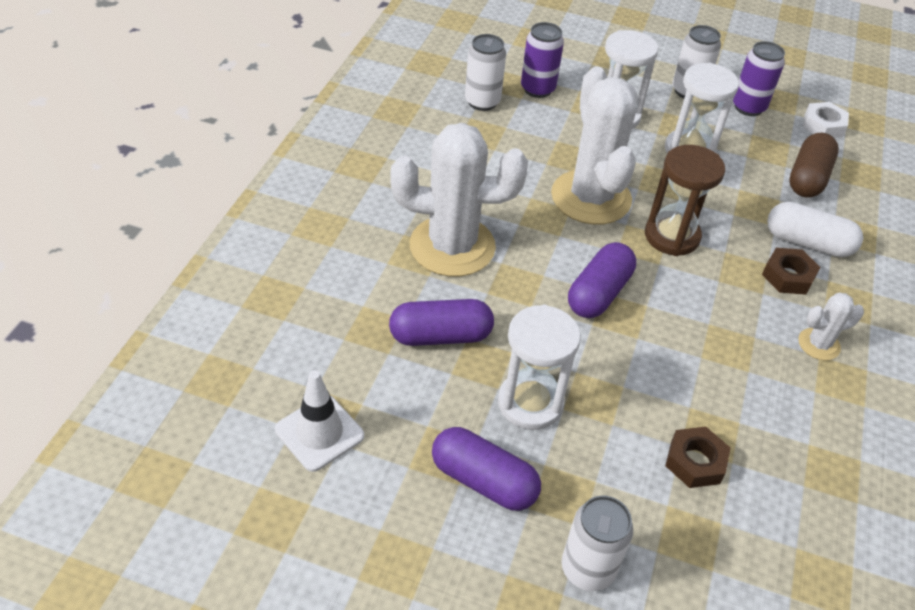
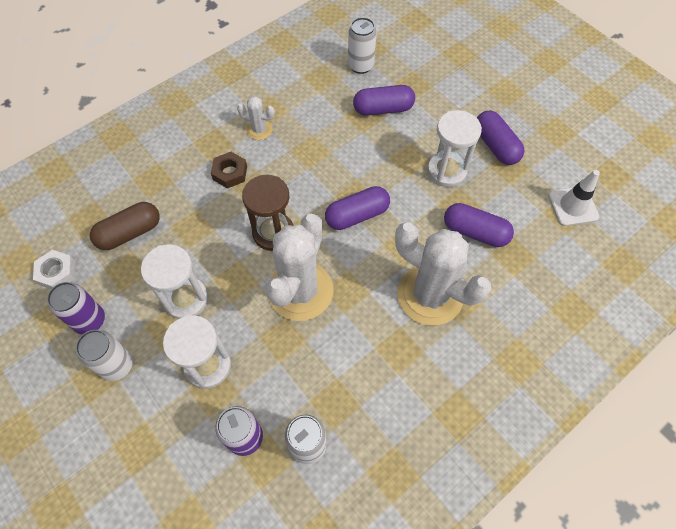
camera: 145 degrees left, 15 degrees up
white can [562,496,633,591] -> white can moved to [348,17,377,74]
brown nut [665,427,731,488] -> purple capsule [353,85,415,116]
white capsule [767,202,863,257] -> none

